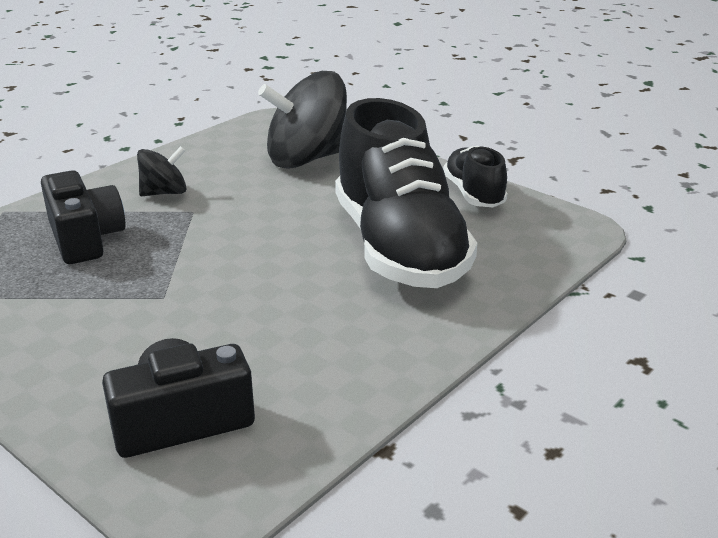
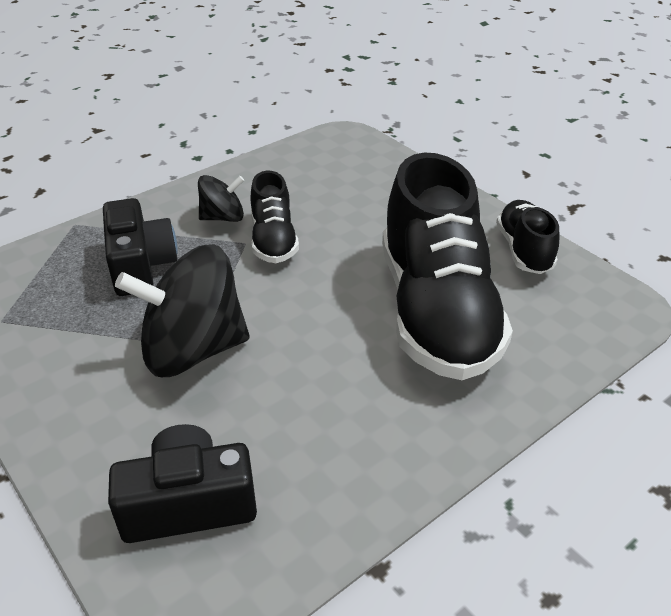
camera: 10 degrees right, 10 degrees up
black spinning top [258,71,347,169] -> black spinning top moved to [115,244,250,377]
none -> black shoe [250,170,299,263]

